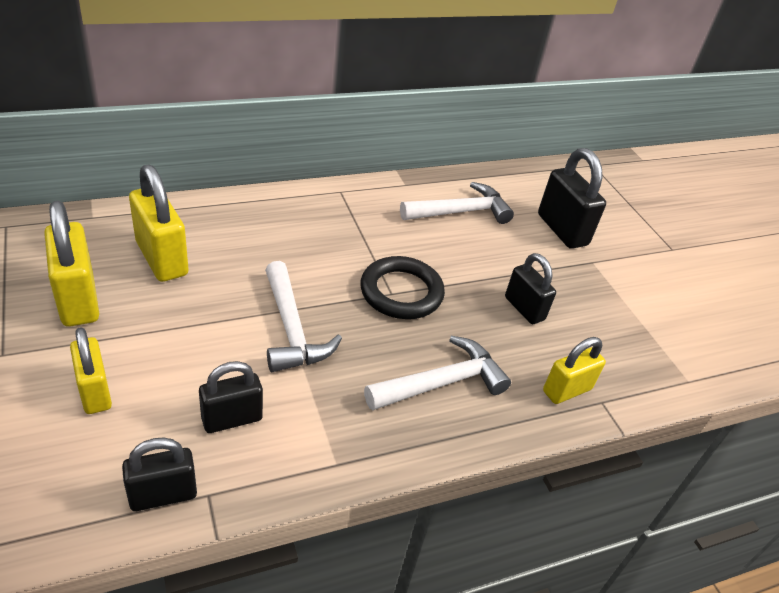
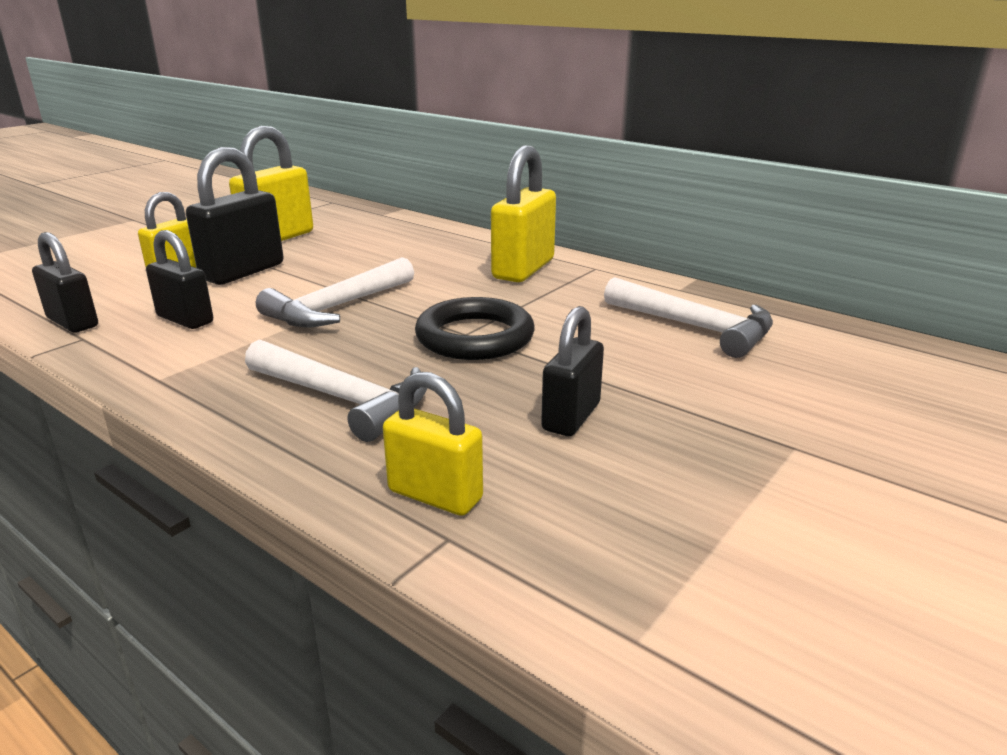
camera: 65 degrees right, 15 degrees down
yellow padlock [129,164,189,282] -> yellow padlock moved to [491,145,556,282]
black padlock [538,148,606,249] -> black padlock moved to [186,147,283,285]

